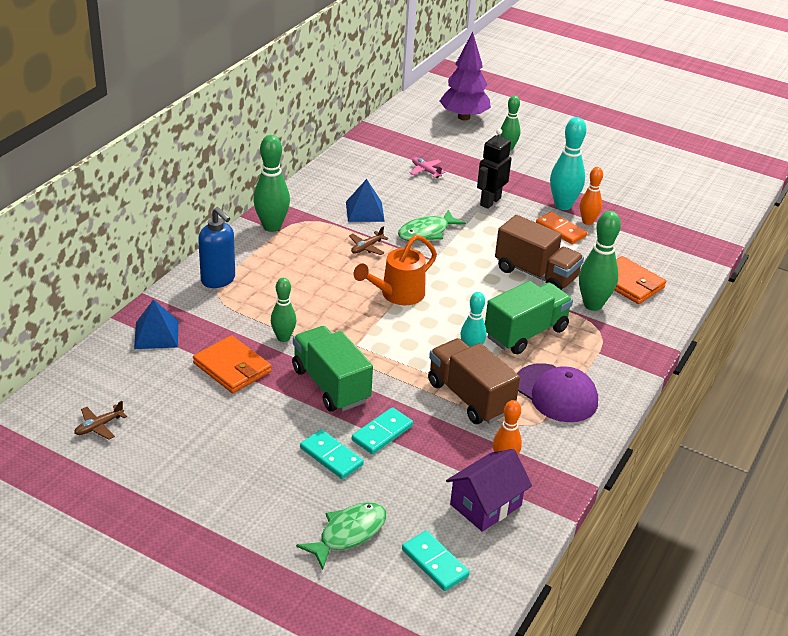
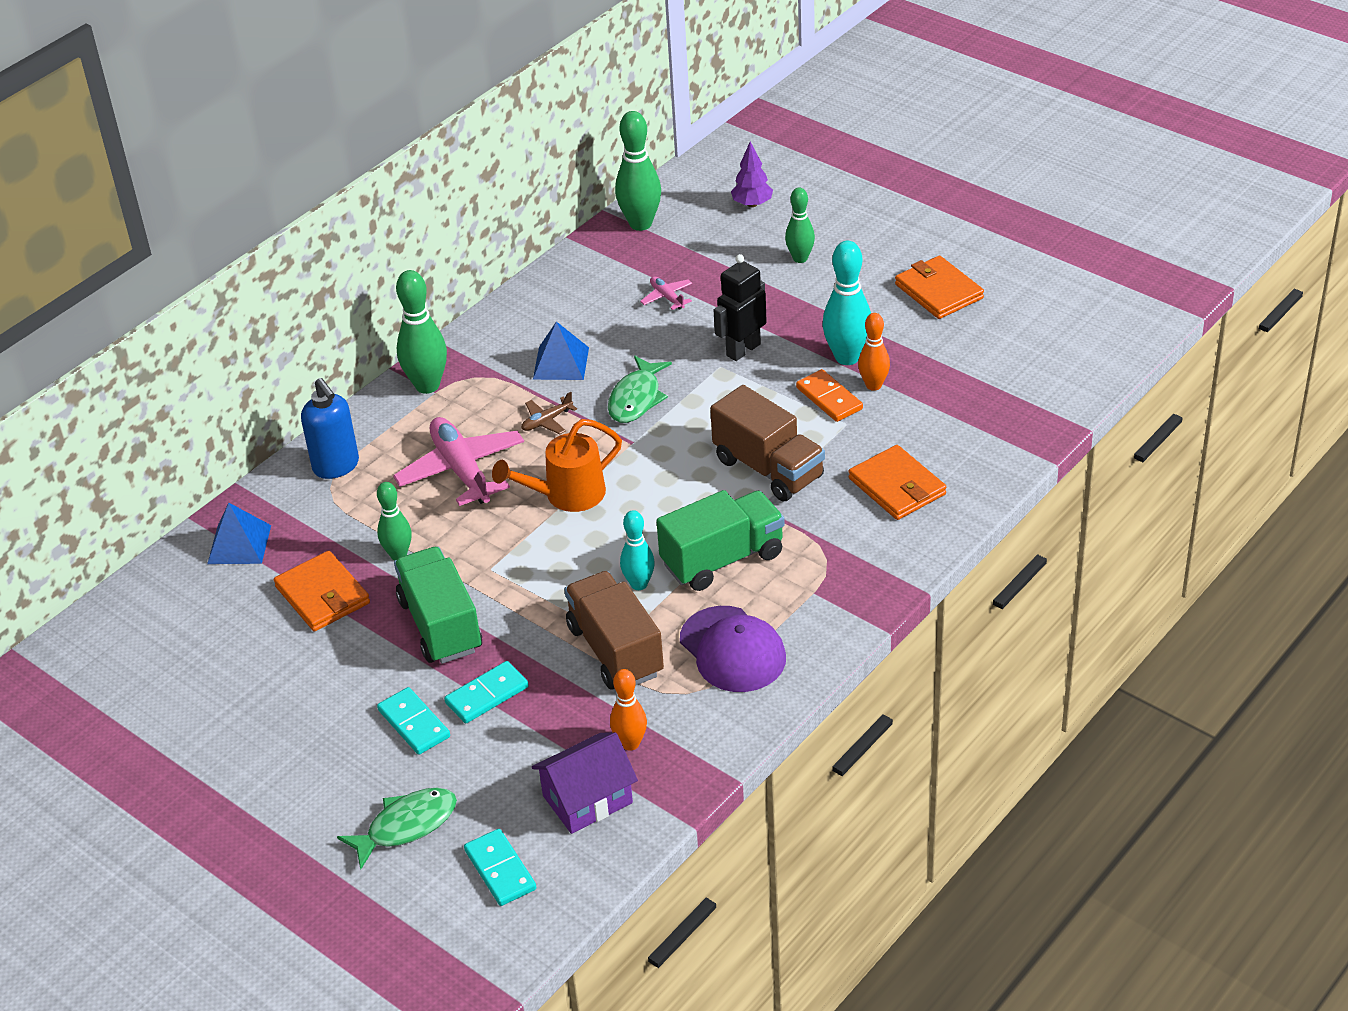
camera: 15 degrees right, 5 degrees up
brown plane [74,401,127,440] -> none
green fish [398,210,466,241] -> green fish turned 45 degrees counterclockwise [608,356,672,423]
purple tree [439,32,491,120] -> purple tree [731,142,773,207], size x0.56
green bowling pin [579,211,621,311] -> green bowling pin moved to [615,111,661,231]
none -> pink plane [393,417,524,506]
none -> orange wallet [895,256,984,319]

